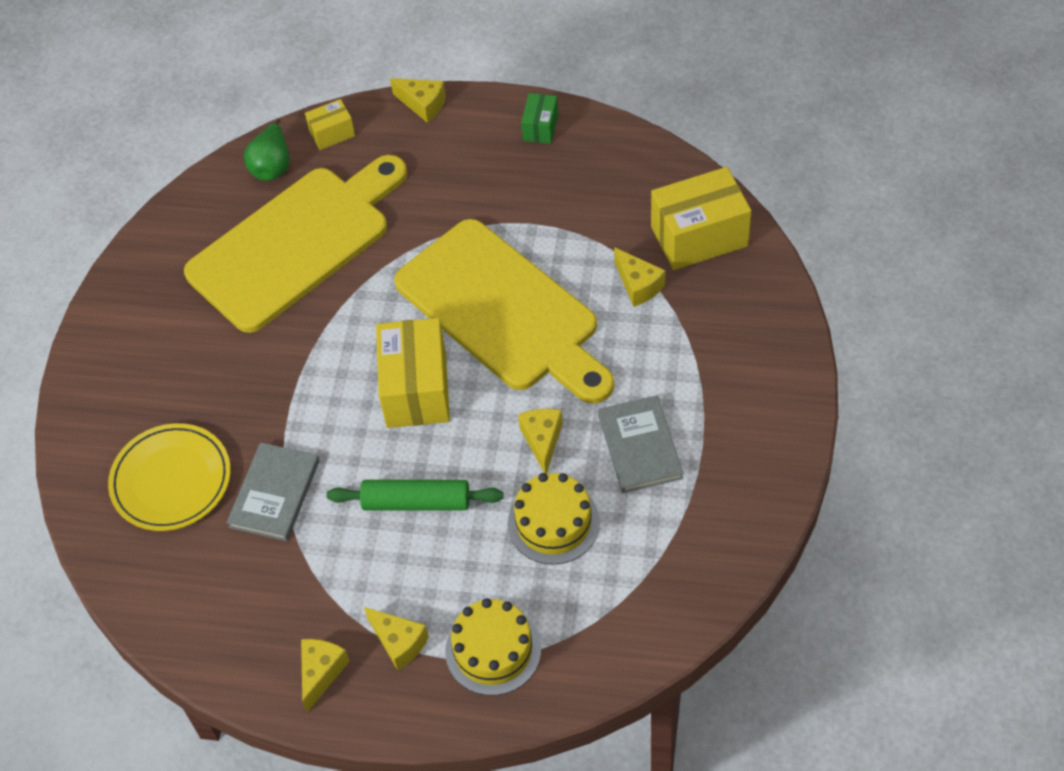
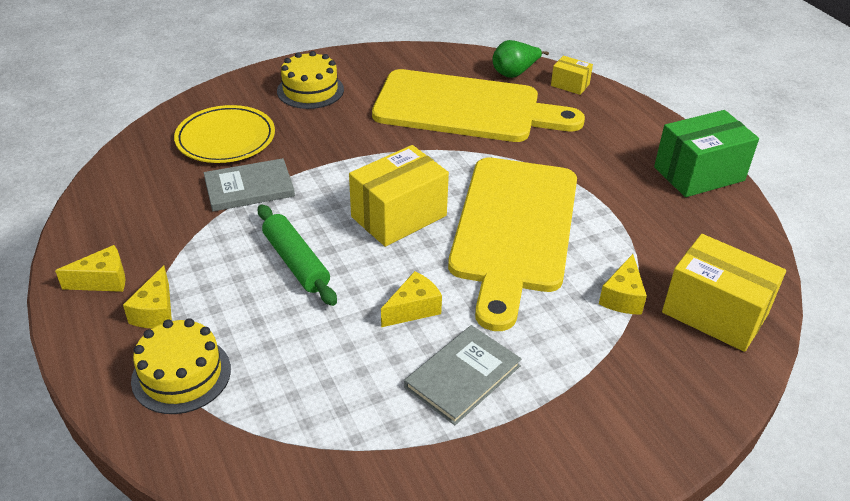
camera: 50 degrees right, 15 degrees down
yellow cheese [390,78,446,123] -> none
yellow cake [508,473,600,565] -> yellow cake moved to [277,51,344,109]
green box [521,93,558,144] -> green box [654,110,759,197], size x1.97

